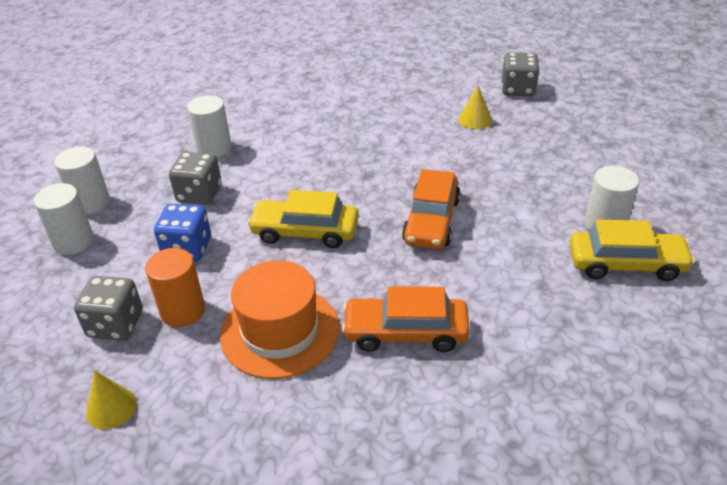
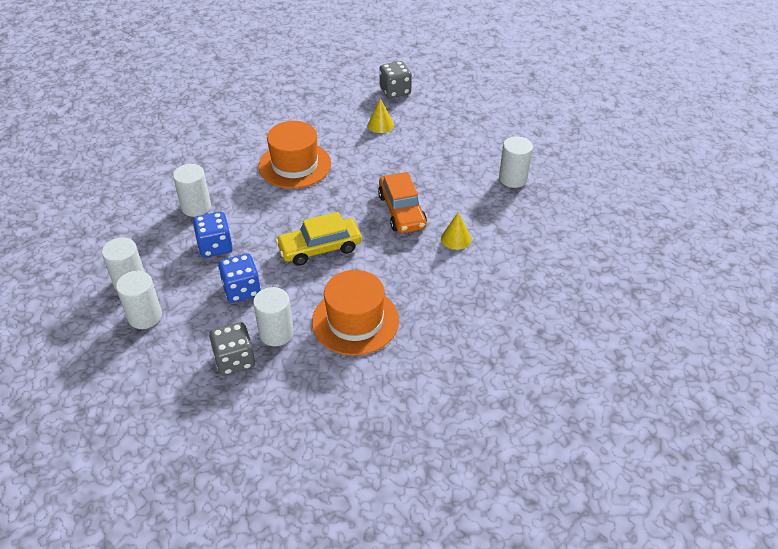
camera: 30 degrees left, 5 degrees up
yellow cone [86,371,137,429] -> yellow cone moved to [441,212,471,250]
orange cylinder [145,248,205,327] -> white cylinder [253,287,294,346]
grey dice [169,152,222,204] -> blue dice [193,212,233,258]
orange car [342,286,470,352] -> none
yellow car [569,220,695,281] -> none
none -> orange hat [259,121,331,189]

